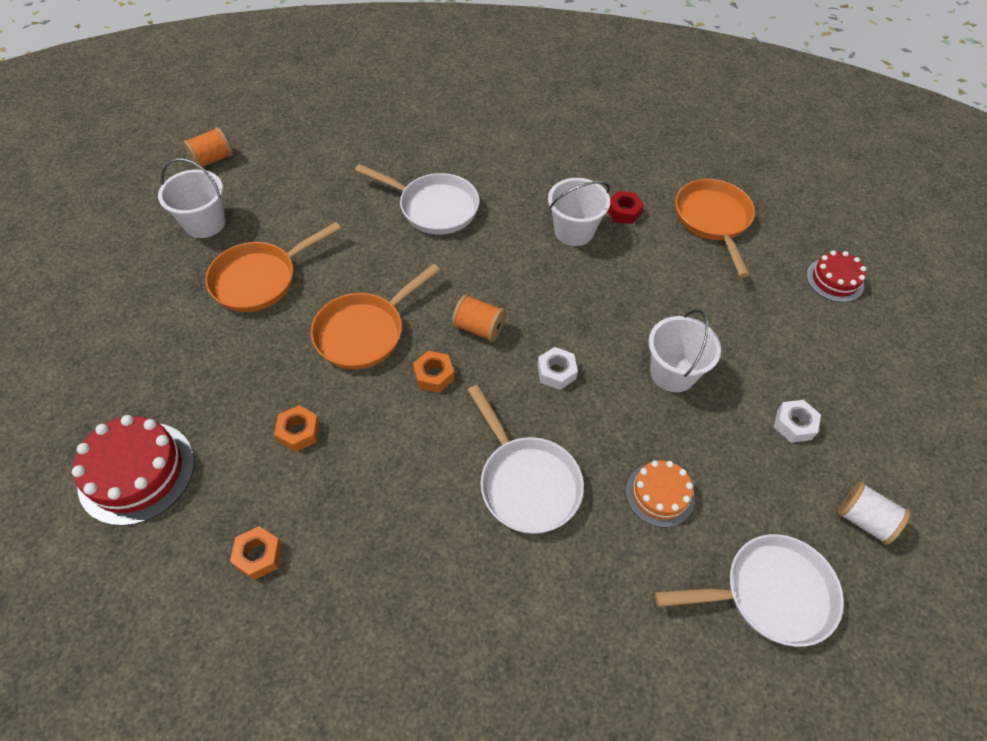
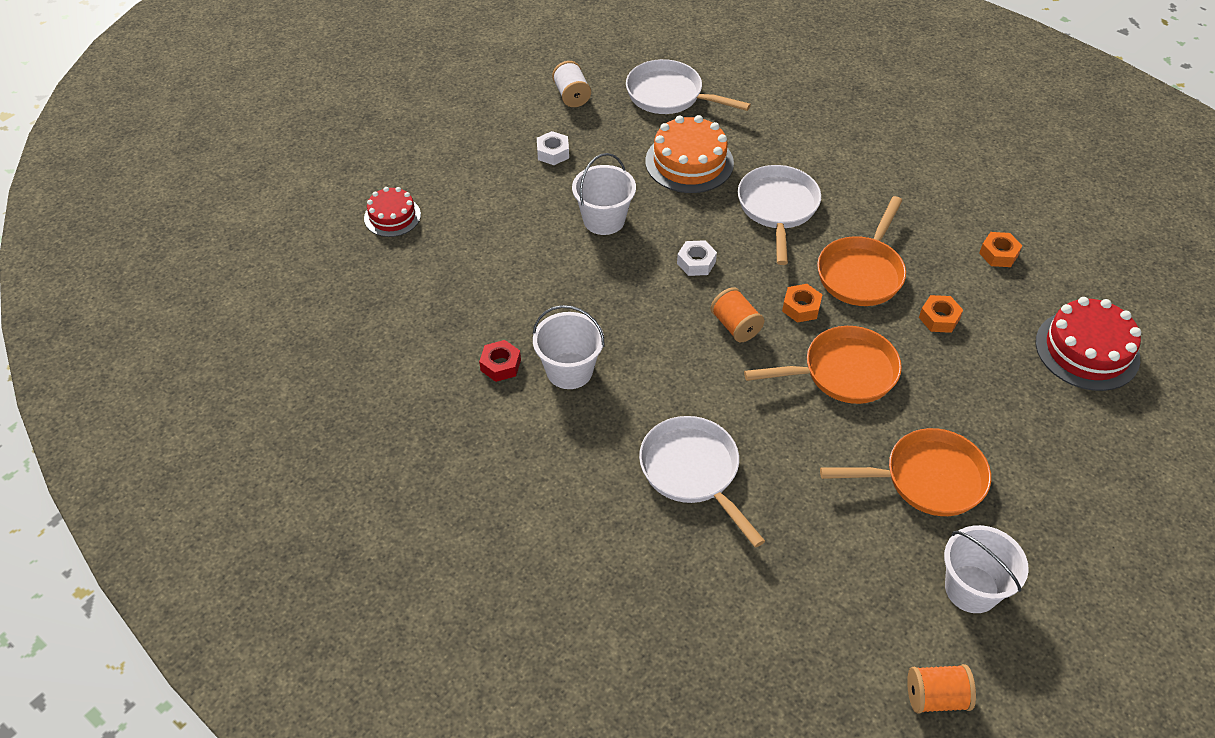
camera: 145 degrees left, 5 degrees down
orange cake [626,460,695,527] -> orange cake [645,115,734,193], size x1.63
orange pan [675,179,755,277] -> orange pan moved to [817,196,906,306]

